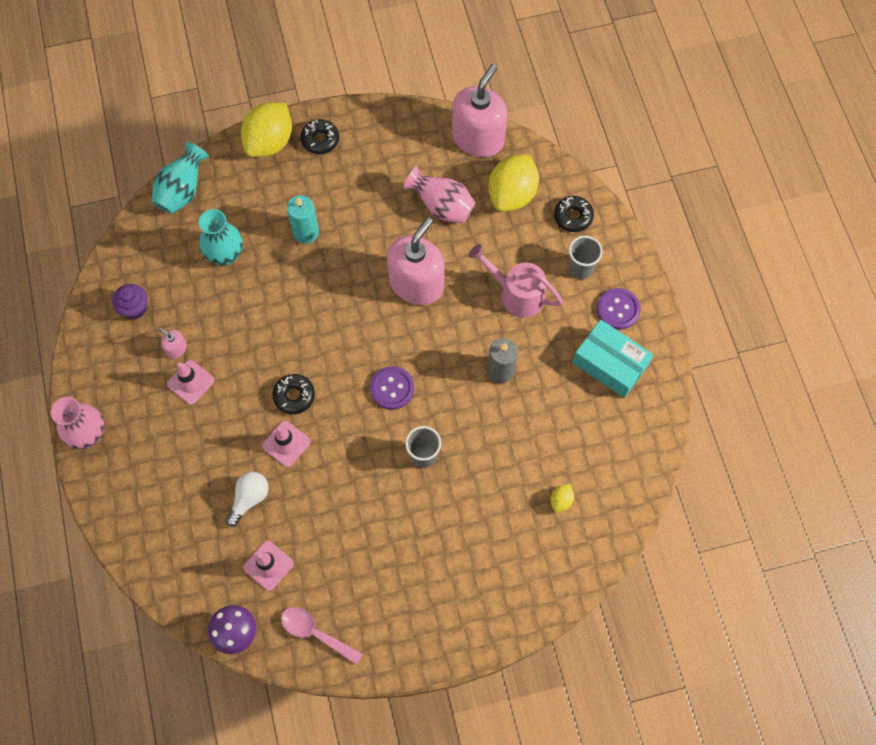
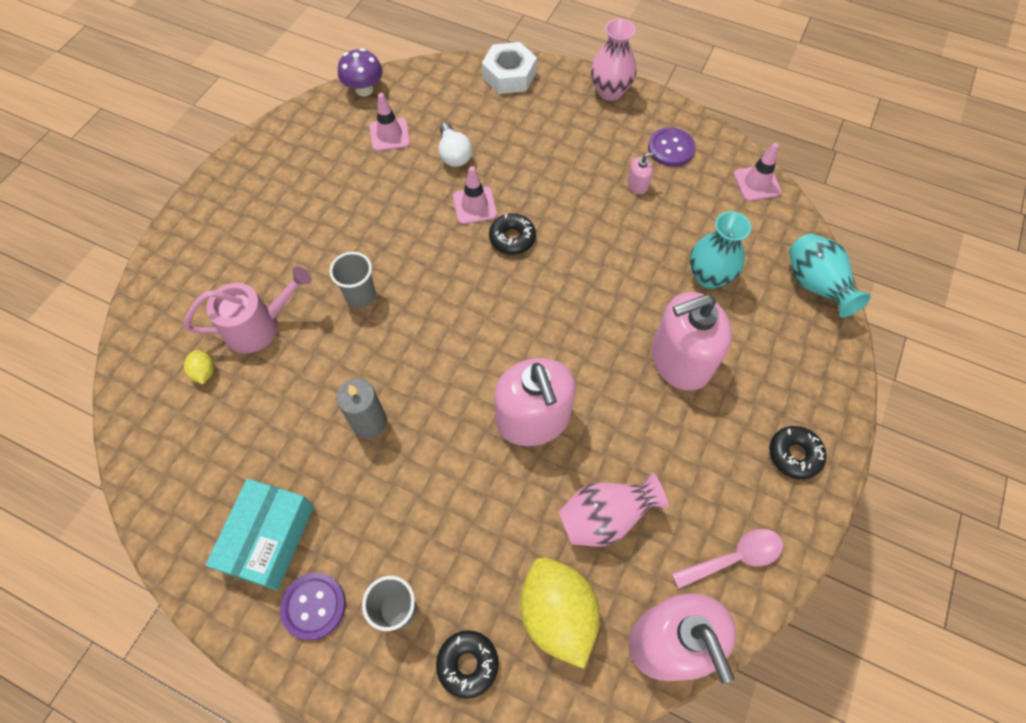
camera: 130 degrees right, 5 degrees down
purple cupcake [112,284,148,319] -> none
pink traffic cone [167,360,215,405] -> pink traffic cone moved to [733,143,782,201]
yellow lemon [241,103,292,157] -> none
pink spoon [281,607,363,665] -> pink spoon moved to [672,529,783,589]
turquoise candle [287,195,319,243] -> pink soap dispenser [651,292,732,391]
purple button [370,366,414,410] -> purple button moved to [648,127,695,167]
pink watering can [468,244,563,318] -> pink watering can moved to [184,266,312,353]
turquoise box [572,320,654,398] -> turquoise box turned 60 degrees counterclockwise [206,479,314,590]
none -> white nut [482,42,537,94]

